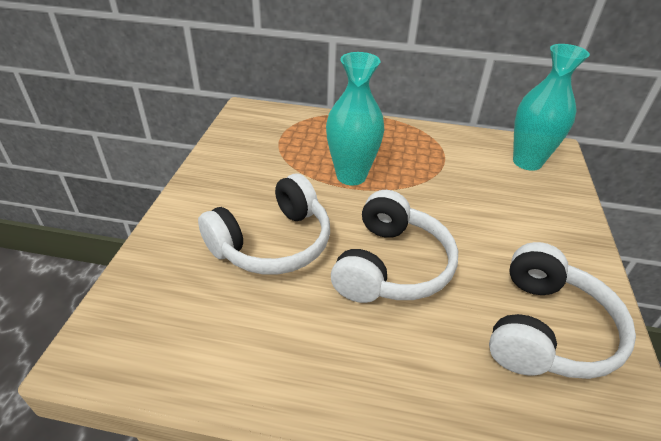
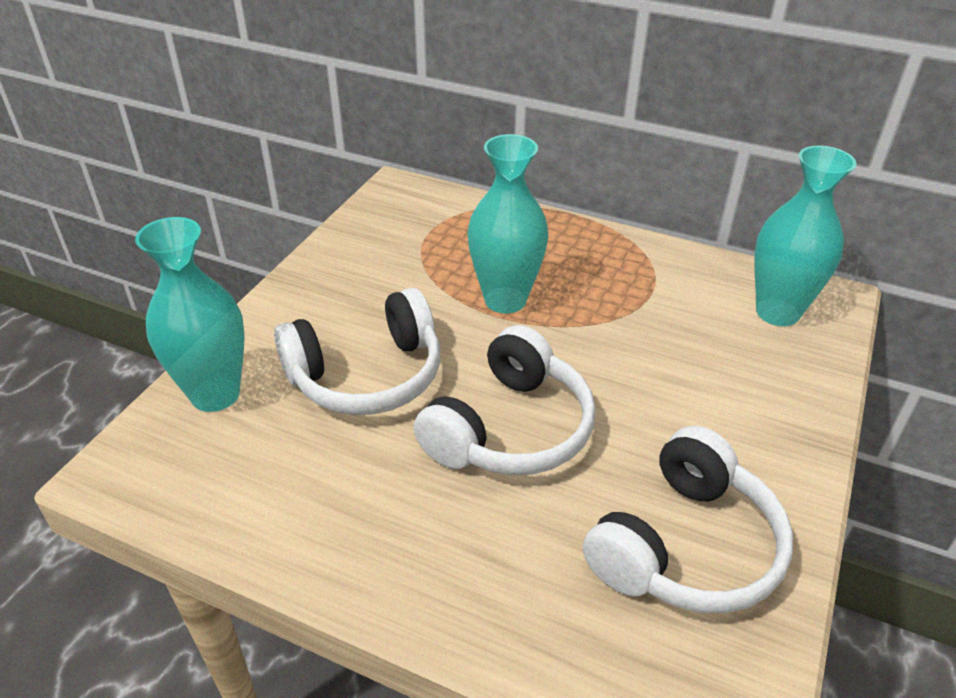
camera: 15 degrees right, 0 degrees up
none -> turquoise vase [135,217,245,412]

